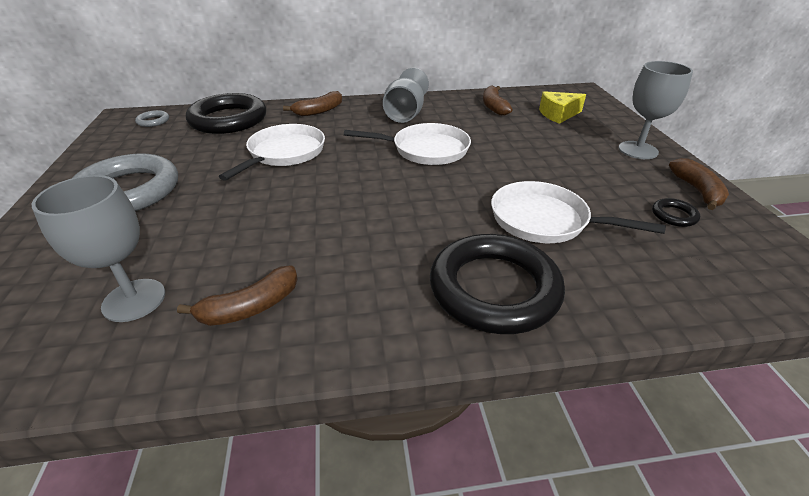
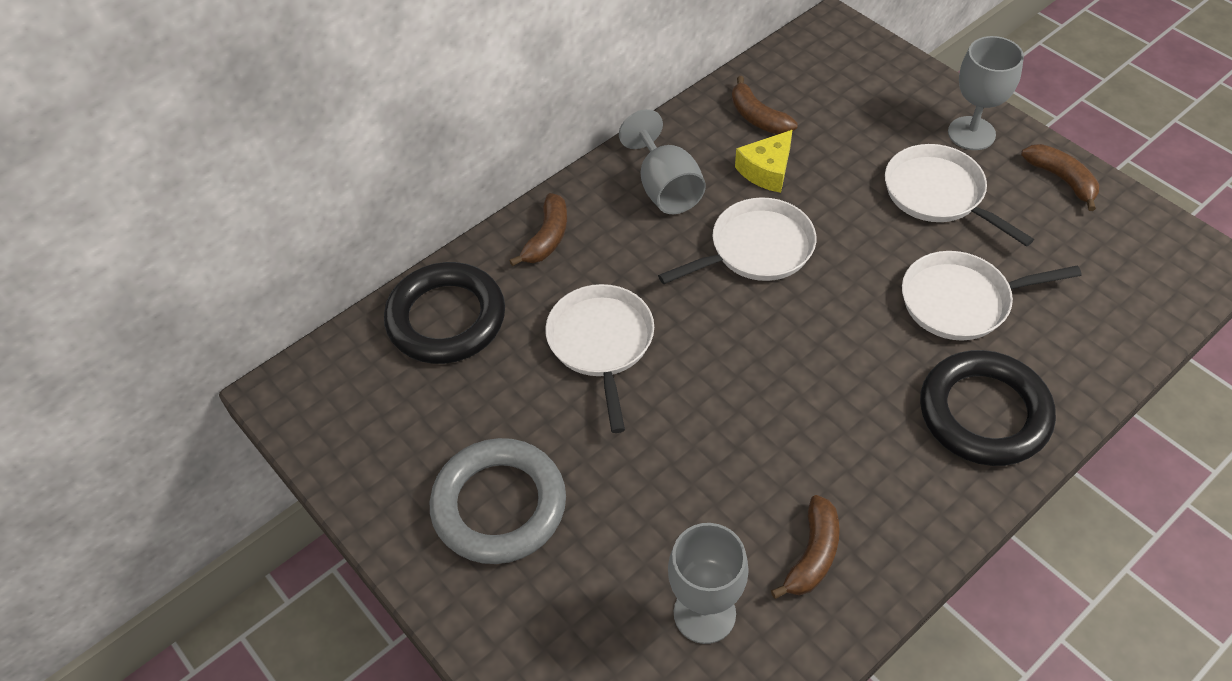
camera: 30 degrees left, 15 degrees up
grey ring [135,110,169,127] -> none
yellow cheese [539,91,586,124] -> yellow cheese moved to [735,130,792,193]
black ring [652,198,700,227] -> none
none -> white pan [885,144,1034,247]

